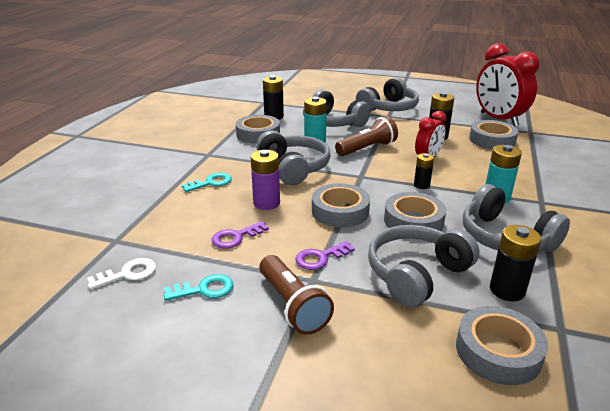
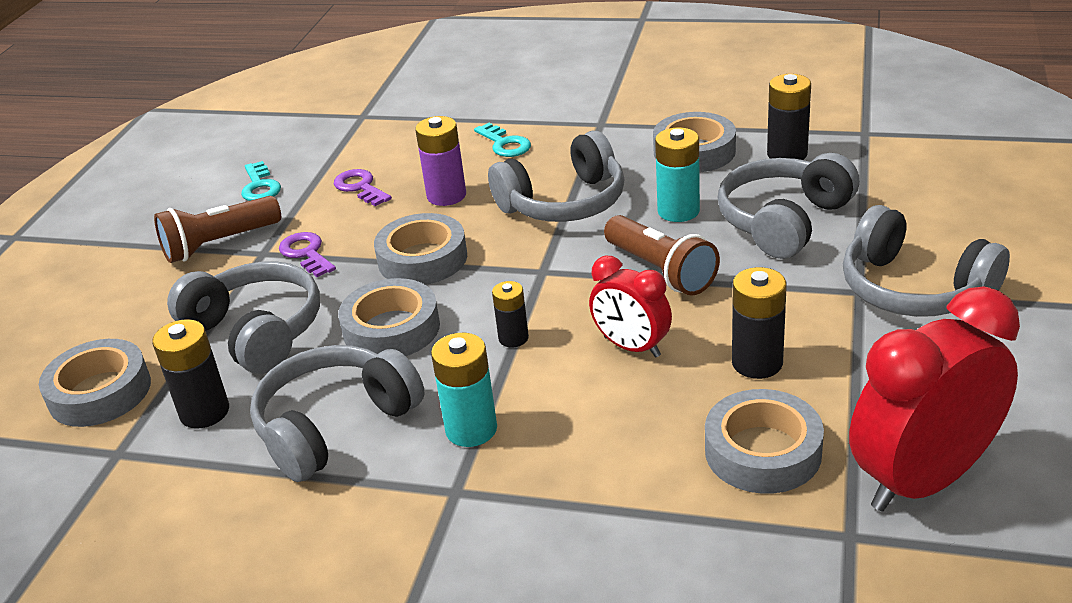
camera: 90 degrees right, 5 degrees up
white key [87,258,156,289] -> none

